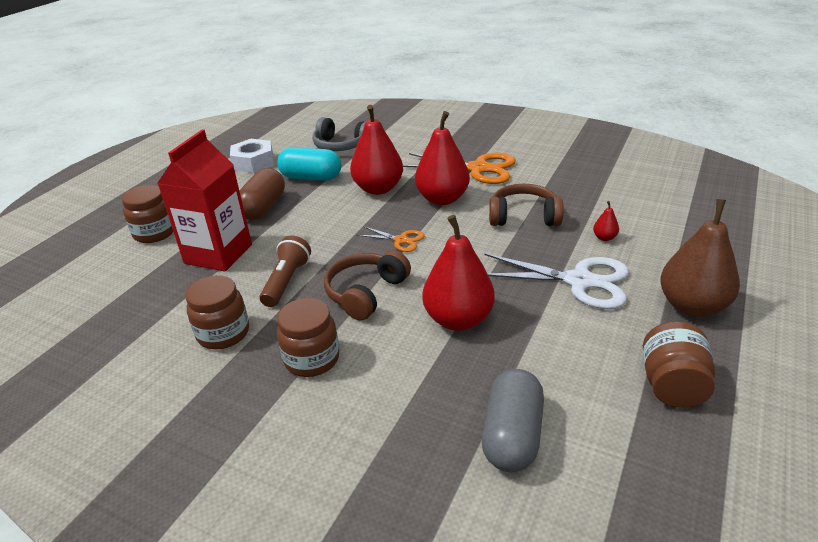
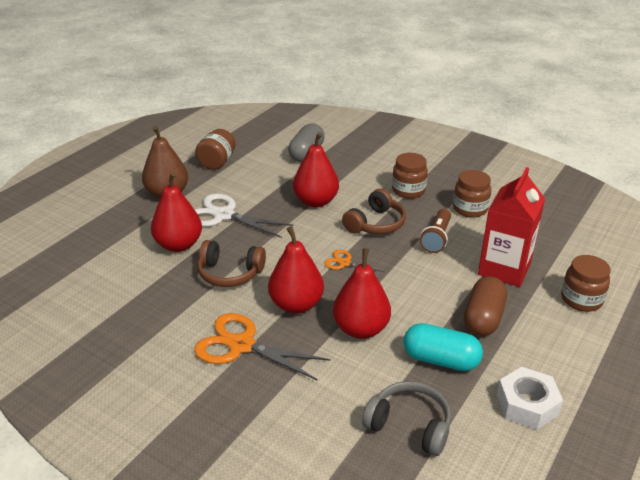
camera: 175 degrees left, 0 degrees up
red pear [593,201,619,241] -> red pear [151,172,202,252], size x2.45

